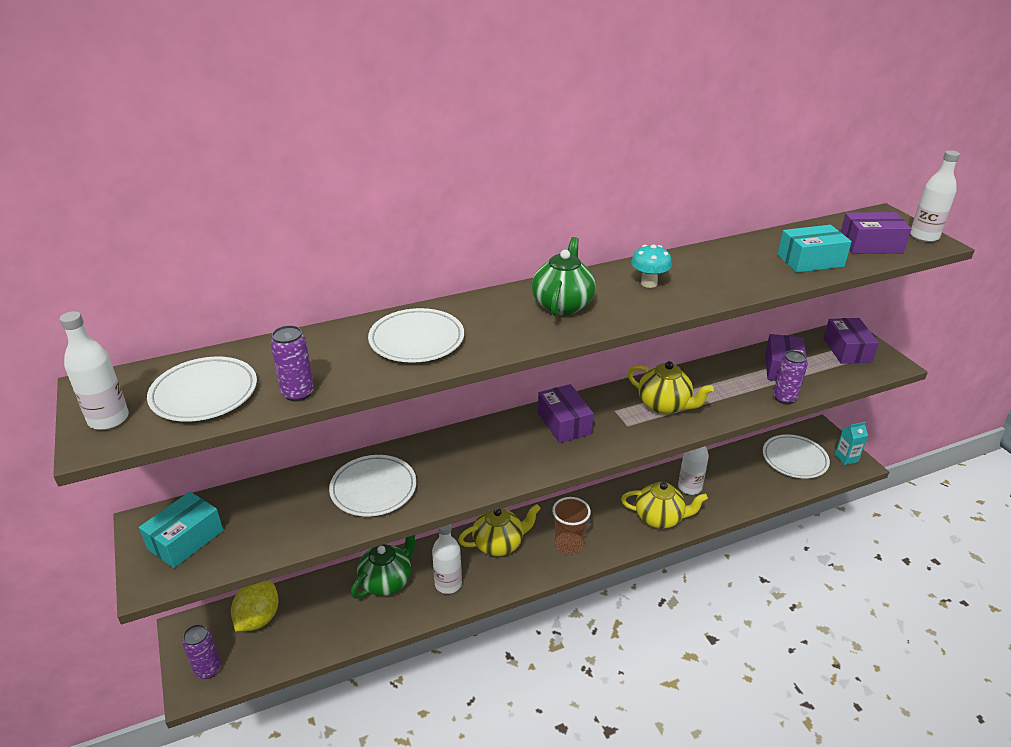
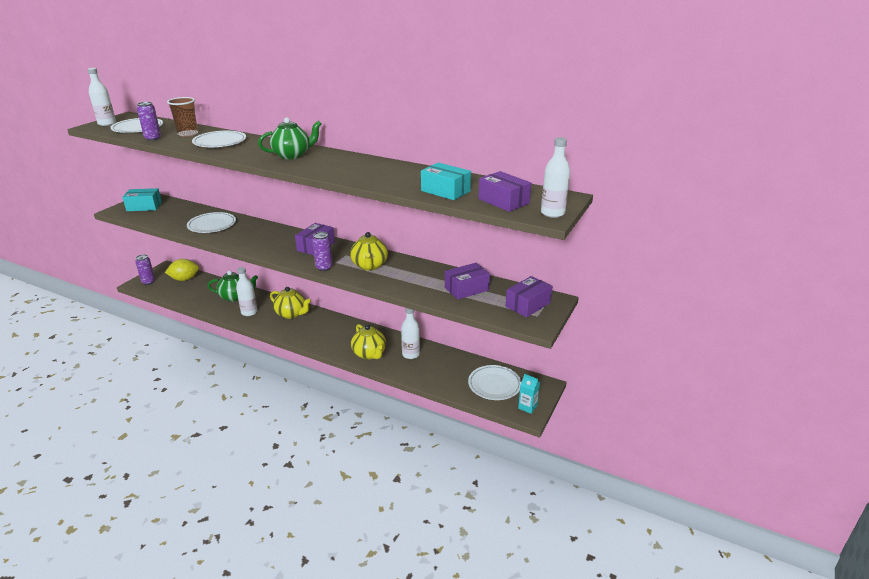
camera: 50 degrees right, 5 degrees down
brown cup [552,497,591,554] -> brown cup moved to [167,97,198,137]
turquoise mushroom [631,244,672,288] -> none
purple can [773,350,807,404] -> purple can moved to [313,232,333,271]

